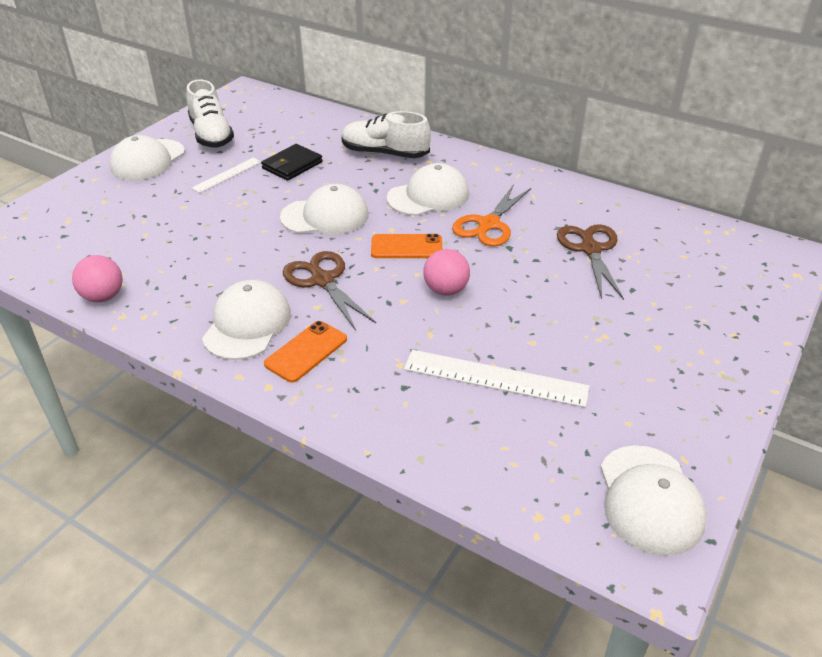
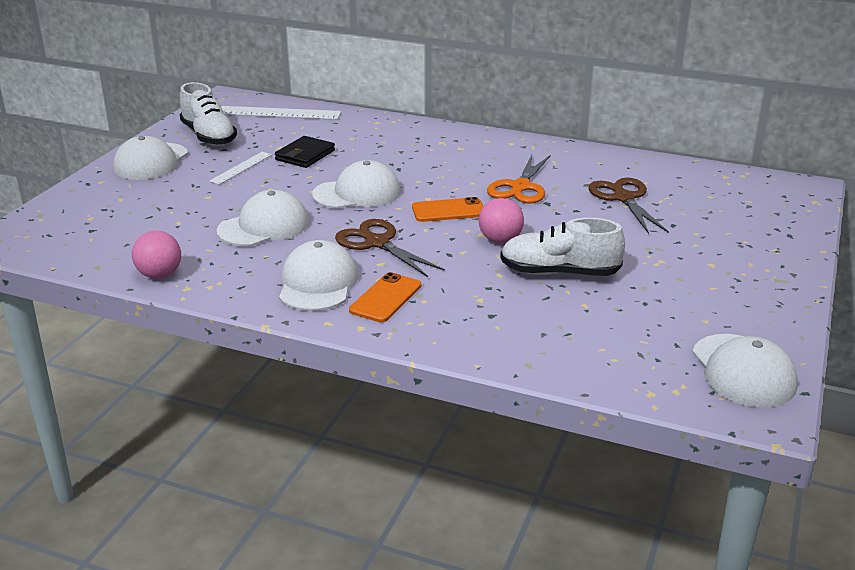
camera: 10 degrees left, 10 degrees down
white shoe [341,111,431,158] -> white shoe moved to [500,218,625,276]
white cap [387,163,469,216] -> white cap moved to [217,190,309,246]
white ruler [404,350,590,408] -> white ruler moved to [221,106,341,120]

